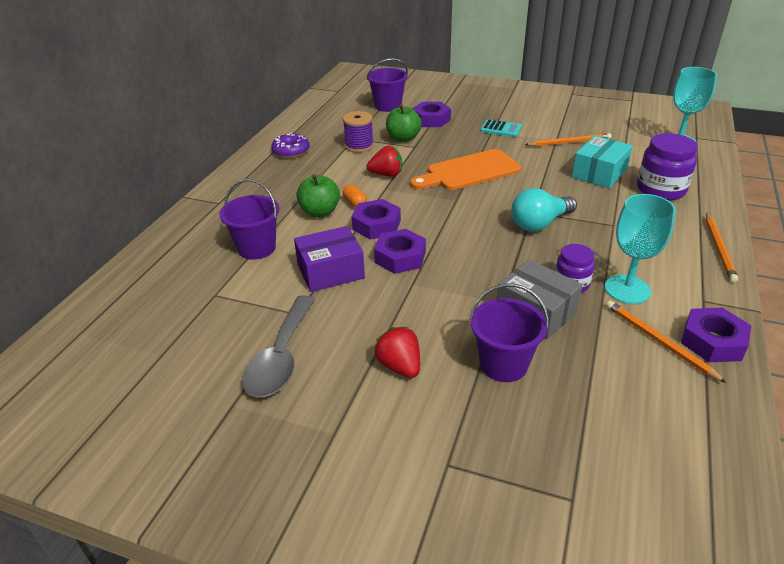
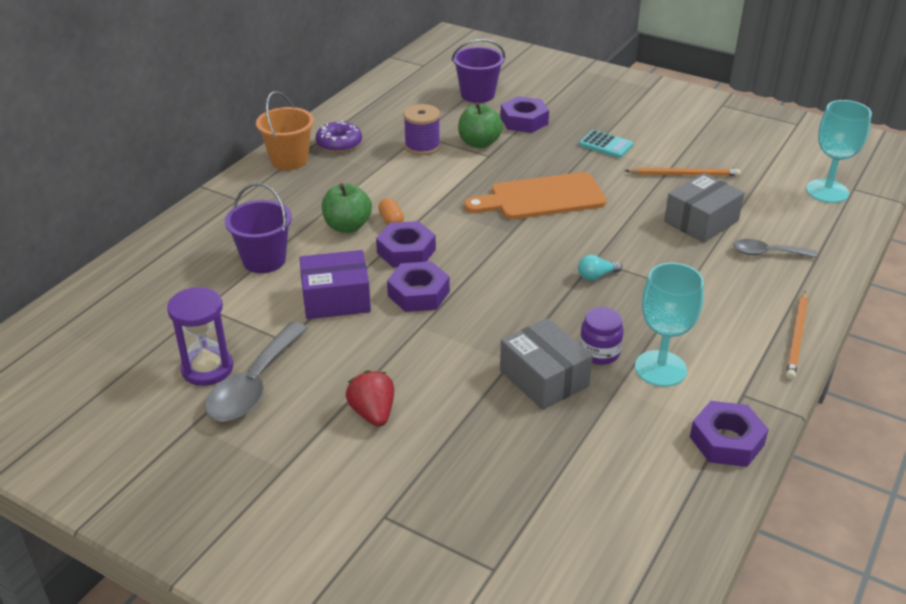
camera: 10 degrees right, 0 degrees up
red strawberry [367,146,402,177] -> none
purple bucket [469,283,549,382] -> none
turquoise light bulb [511,188,577,232] -> turquoise light bulb [578,255,622,281], size x0.51
turquoise box [572,136,633,188] -> grey box [664,173,744,243]
orange pencil [606,301,727,383] -> none
purple jar [637,133,698,201] -> grey spoon [733,239,817,258]
none -> purple hourglass [167,287,233,386]
none -> orange bucket [256,91,314,170]

